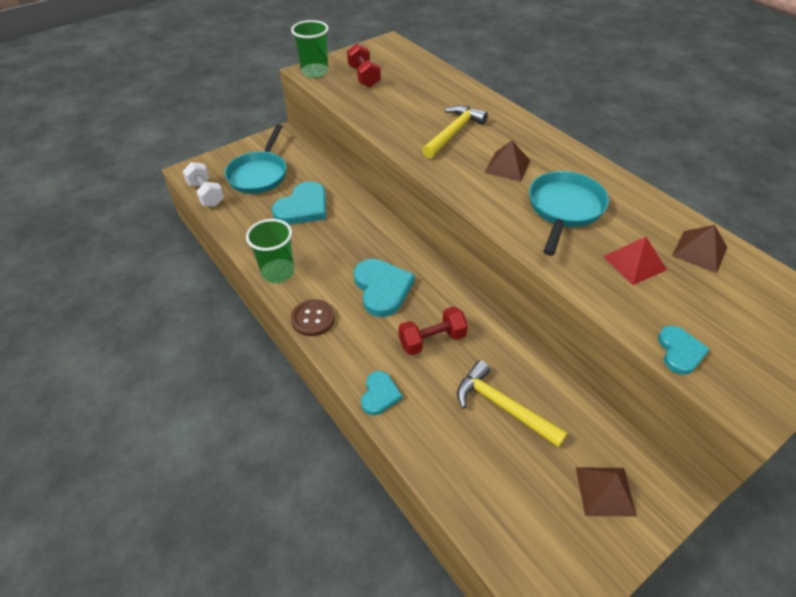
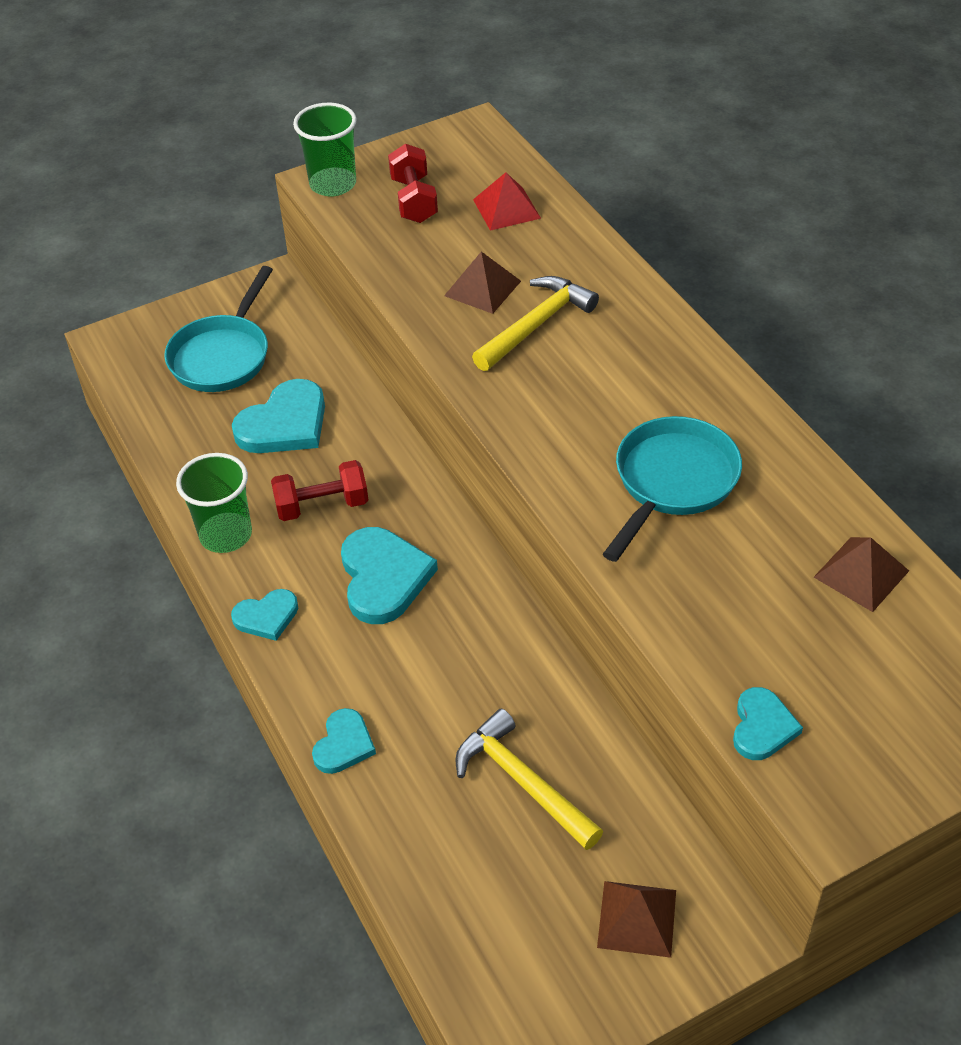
camera: 10 degrees right, 0 degrees up
white dumbbell [183,162,224,207] -> none
brown button [291,299,335,336] -> turquoise heart [231,589,298,641]
red dumbbell [399,306,468,355] -> red dumbbell moved to [271,460,368,521]
brown pyramid [485,140,530,181] -> brown pyramid moved to [444,252,521,314]
red pyramid [603,237,667,285] -> red pyramid moved to [473,172,541,231]

